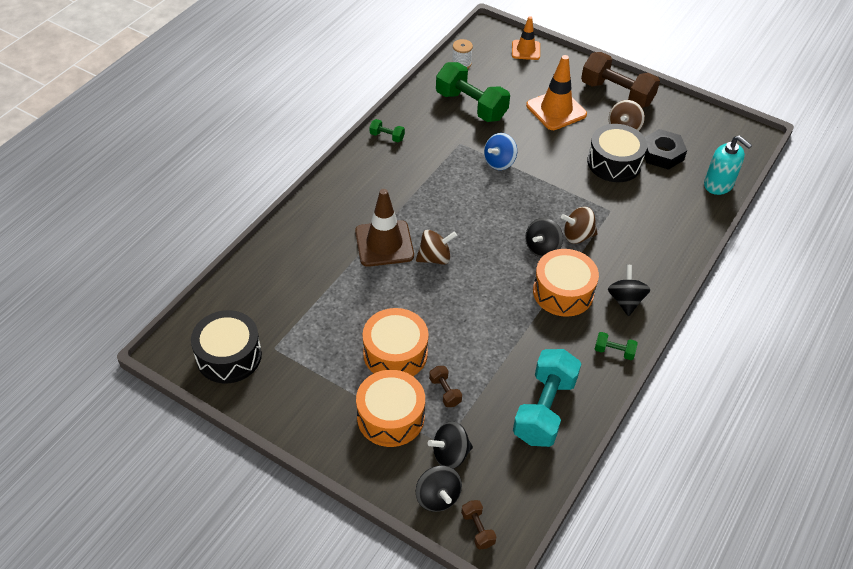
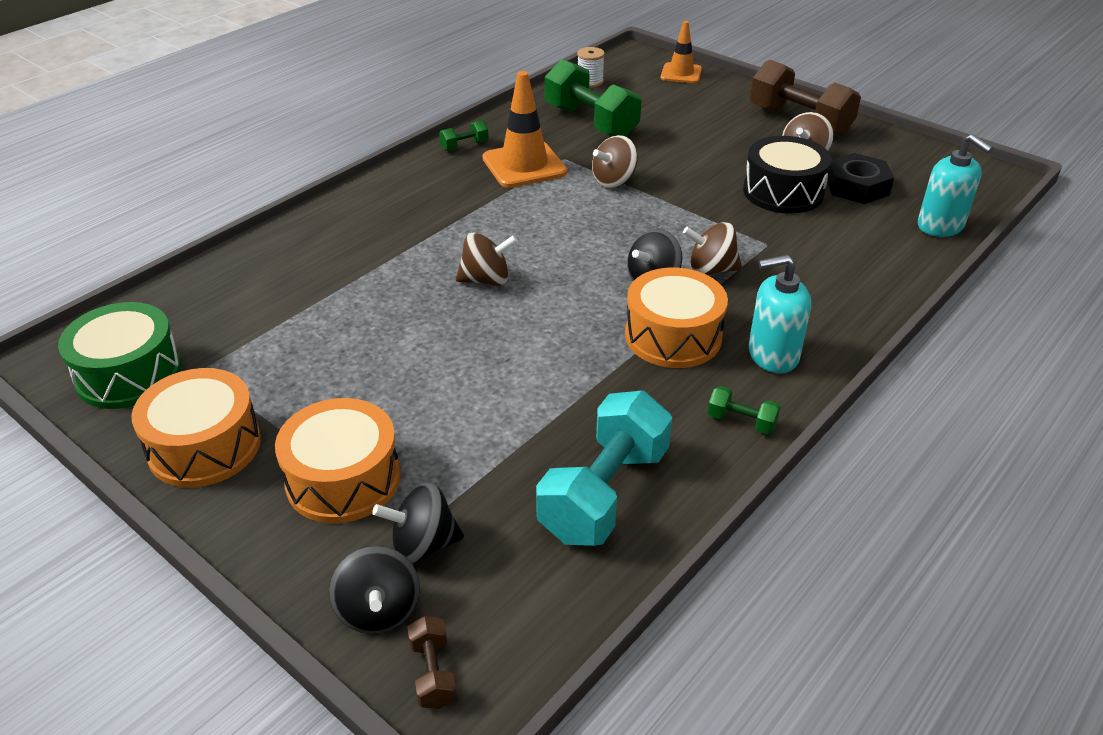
camera: 10 degrees right, 10 degrees down
black drum [191,310,262,383] -> green drum [58,302,182,409]
brown traffic cone [355,189,414,267] -> none
orange drum [362,308,429,376] -> orange drum moved to [131,368,261,487]
green dumbbell [370,119,405,142] -> green dumbbell turned 60 degrees counterclockwise [439,120,489,151]
brown dumbbell [429,366,462,407] -> none
blue spinning top [484,133,517,170] -> brown spinning top [592,135,638,188]
orange traffic cone [526,55,587,130] -> orange traffic cone moved to [482,71,567,188]
black spinning top [608,265,650,316] -> turquoise soap dispenser [749,255,811,373]

